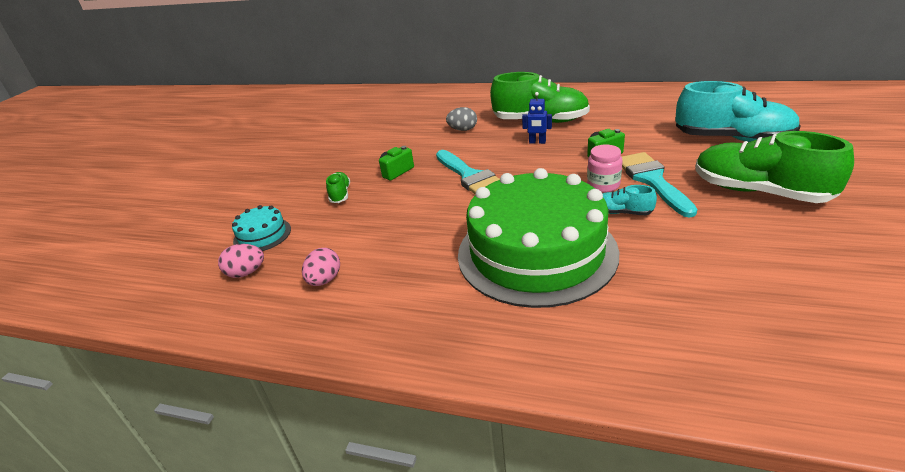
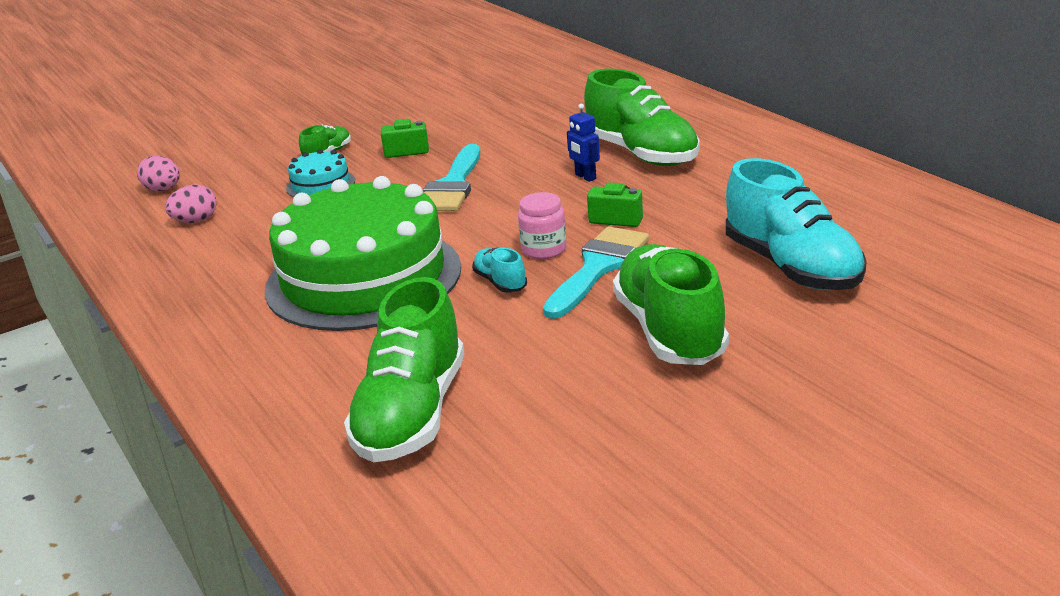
camera: 40 degrees right, 5 degrees down
turquoise cake [232,205,291,251] -> turquoise cake moved to [286,149,355,198]
grey egg [446,107,477,131] -> none
none -> green shoe [344,277,464,462]

